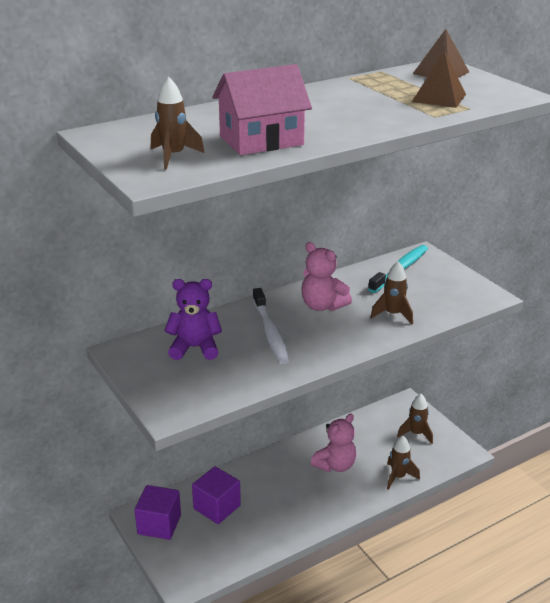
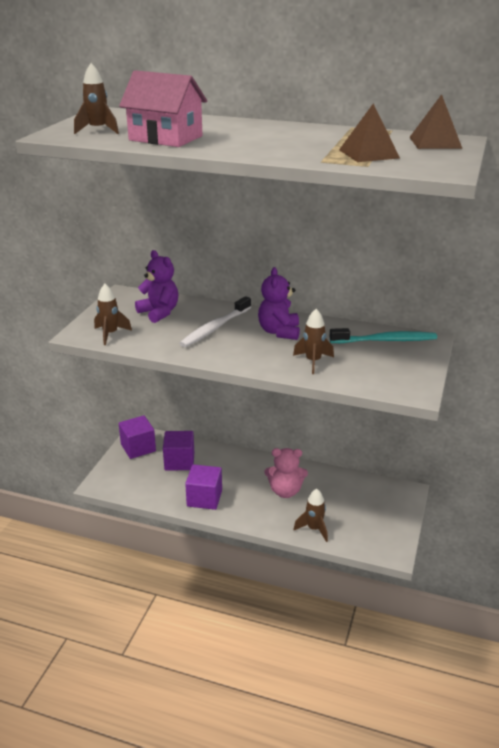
camera: 50 degrees right, 0 degrees up
pink teddy bear [301,242,352,311] -> purple teddy bear [258,267,300,340]
brown rocket [397,394,433,444] -> brown rocket moved to [94,284,132,345]
none -> purple cube [185,464,222,510]

